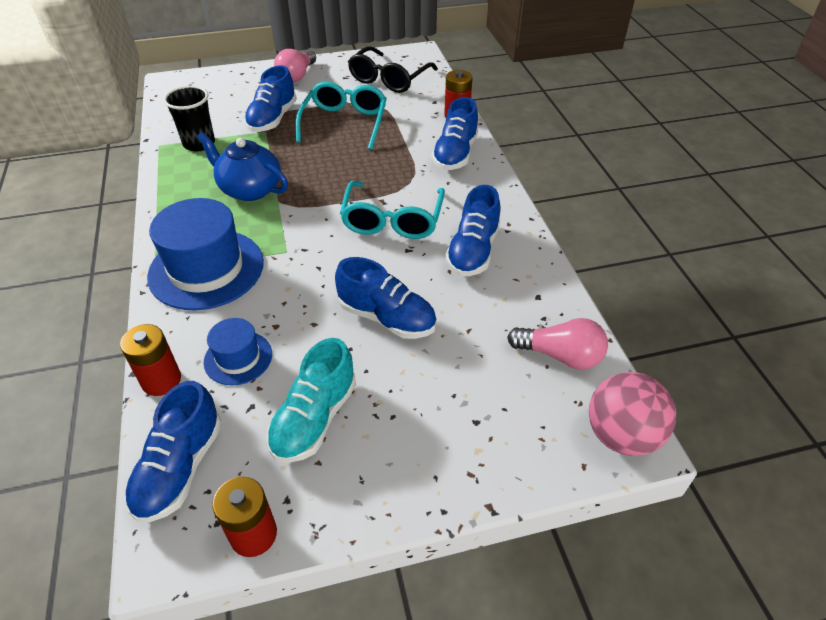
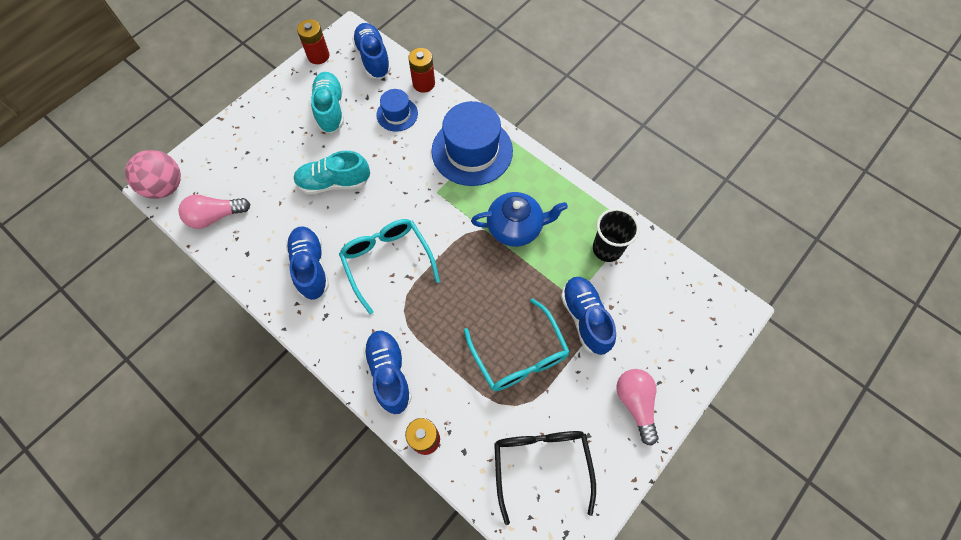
camera: 145 degrees right, 20 degrees up
blue shoe [335,257,437,339] -> turquoise shoe [293,151,370,195]

